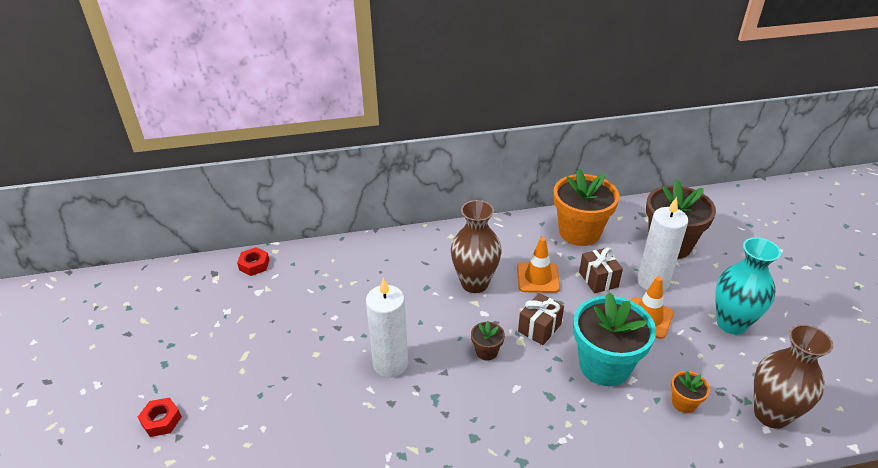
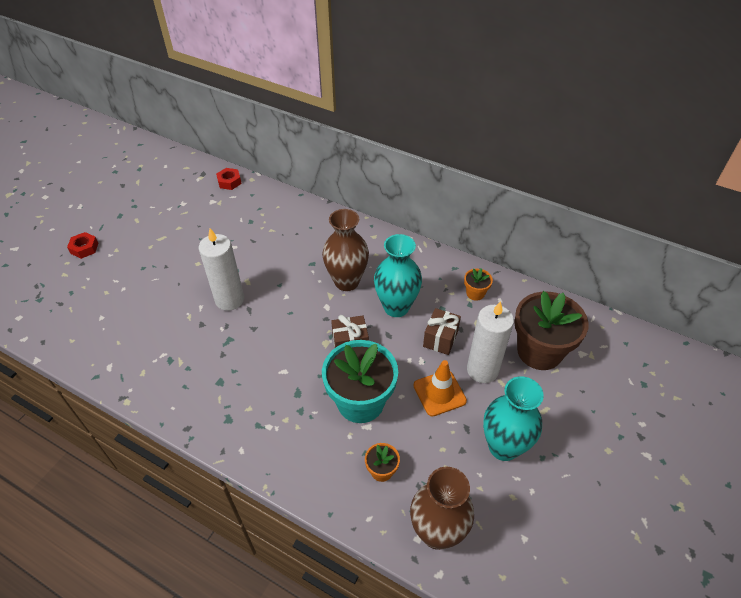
camera: 40 degrees right, 10 degrees up
brown flower pot [471,321,505,360] -> none
orange traffic cone [517,237,560,293] -> turquoise vase [374,234,422,317]
orange flower pot [553,168,619,246] -> orange flower pot [464,268,493,301], size x0.44

